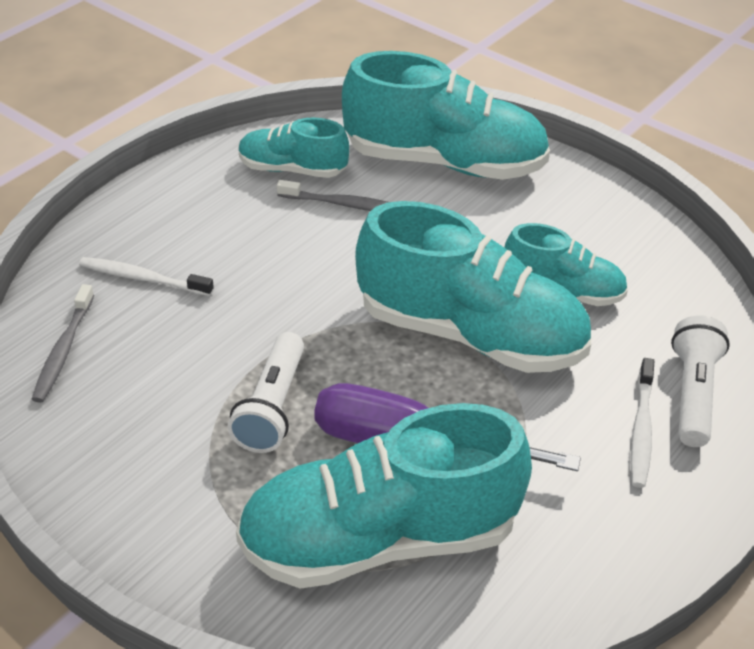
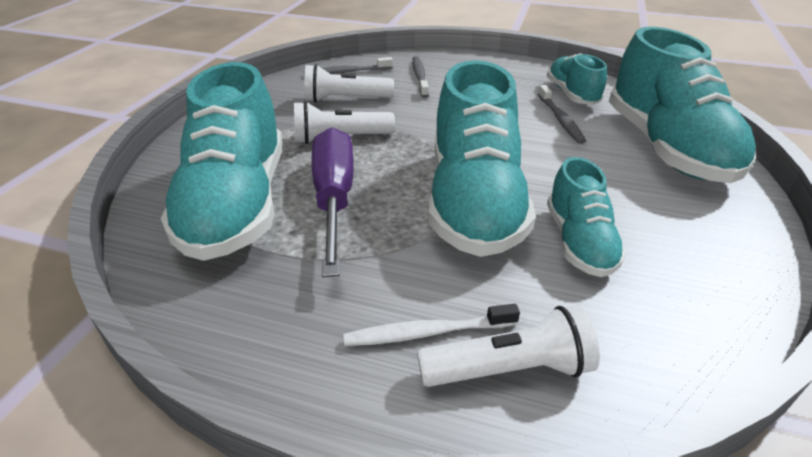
camera: 70 degrees right, 5 degrees down
white toothbrush [79,257,214,296] -> grey toothbrush [412,56,429,98]
turquoise shoe [236,403,532,589] -> turquoise shoe turned 150 degrees counterclockwise [161,62,283,261]
none -> white flashlight [304,64,394,102]

